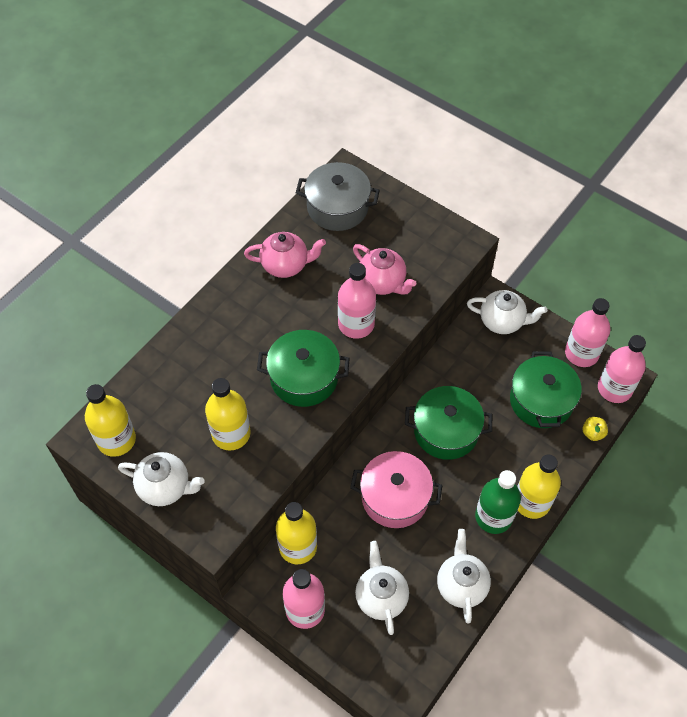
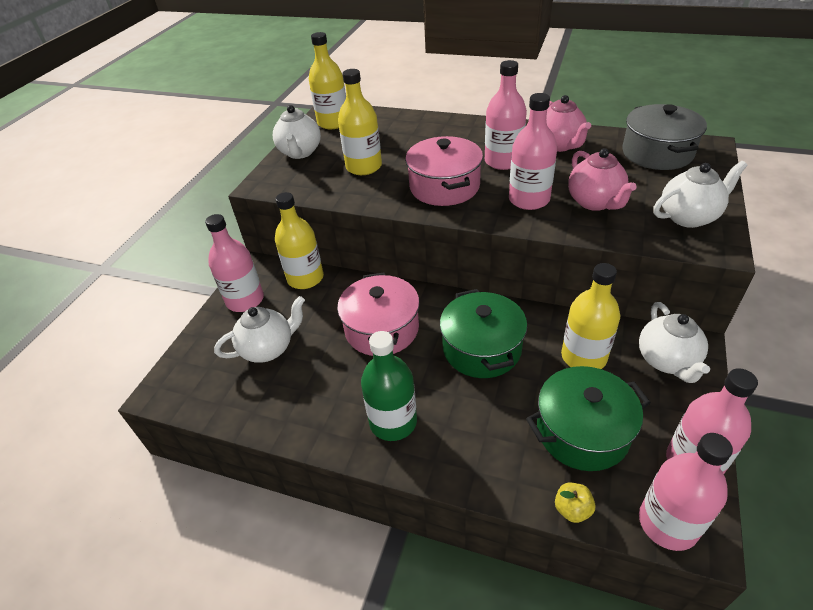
camera: 75 degrees right, 15 degrees down
green pot [257,330,350,407] -> pink pot [405,136,483,206]
pink teapot [353,244,417,295] -> pink teapot turned 45 degrees counterclockwise [568,148,637,211]
white teapot [437,529,491,623] -> white teapot moved to [653,161,748,228]
yellow bottle [517,455,561,519] -> yellow bottle moved to [561,263,620,369]
none -> pink bottle [485,60,527,170]

